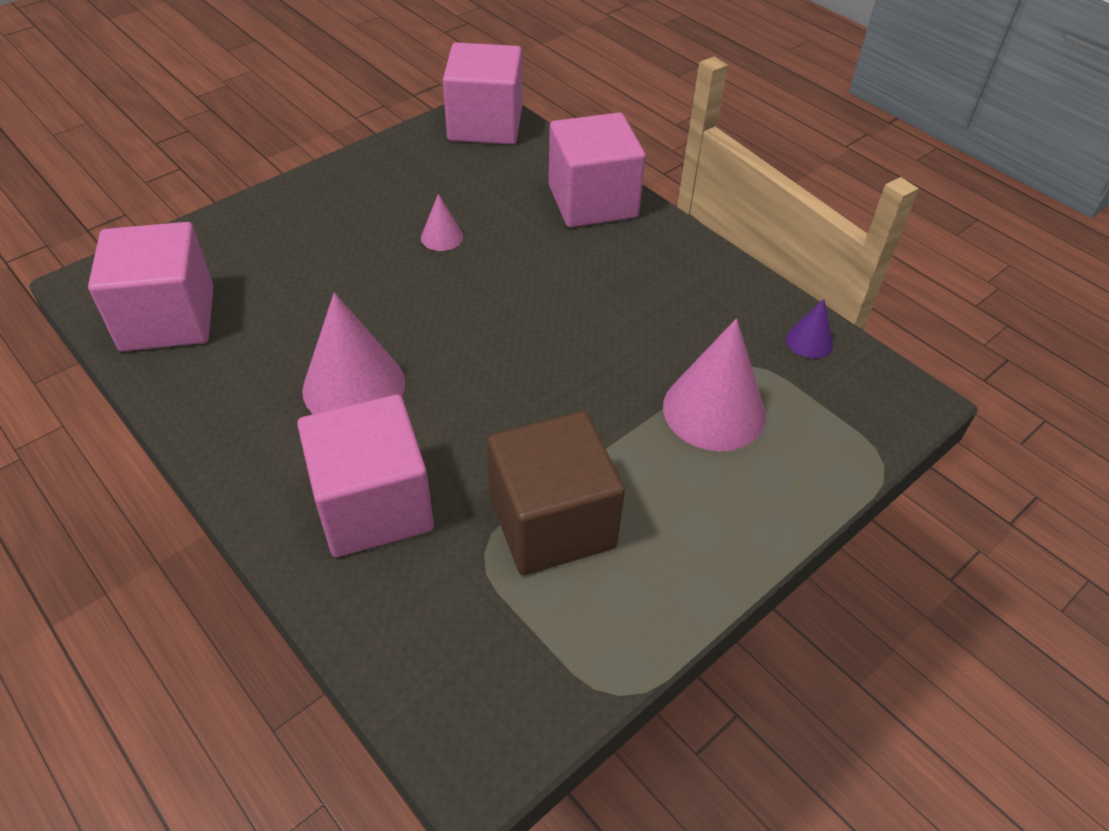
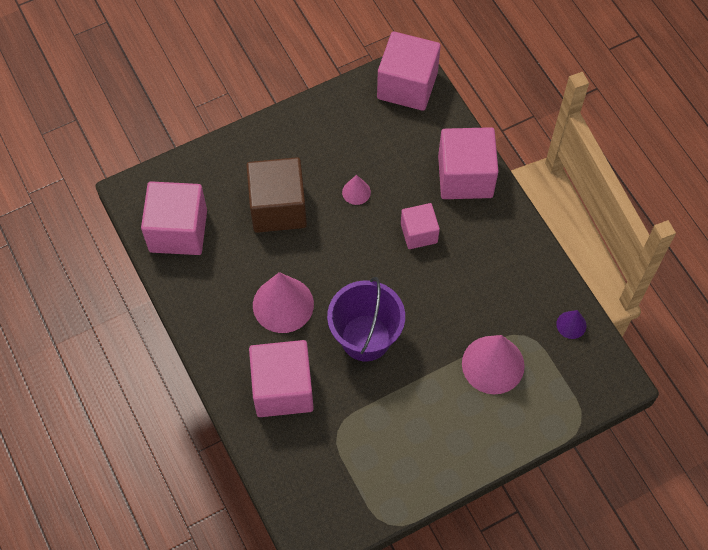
camera: 15 degrees right, 15 degrees up
brown cube [487,411,625,575] -> brown cube moved to [246,157,307,233]
none -> purple bucket [327,277,405,361]
none -> pink cube [401,203,440,249]

